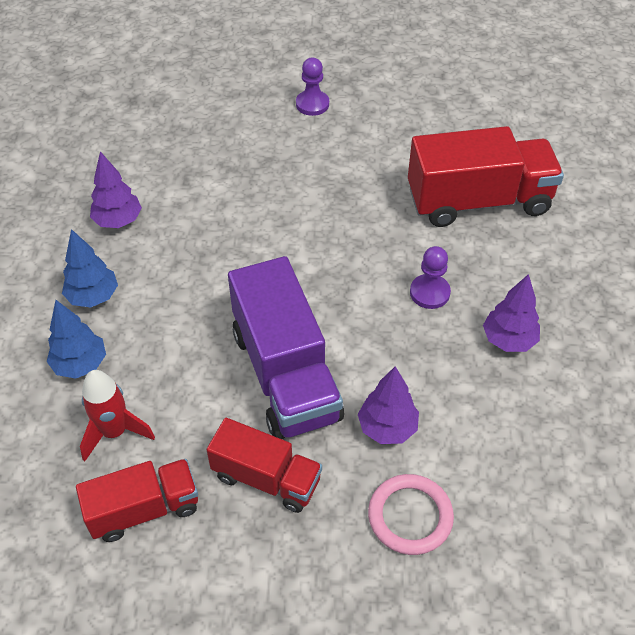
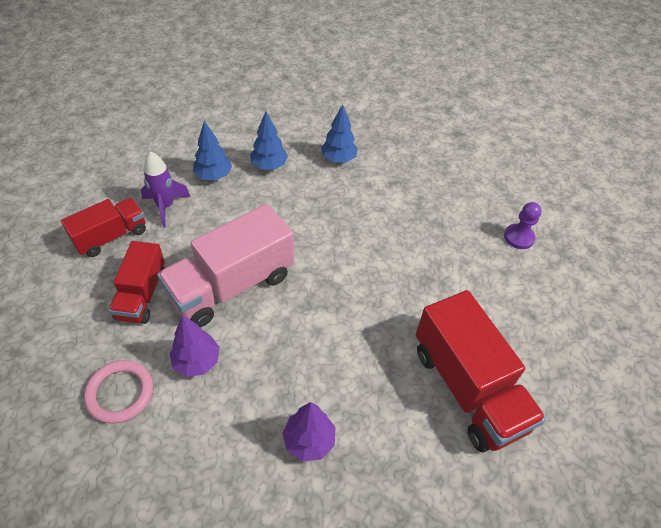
camera: 70 degrees right, 0 degrees up
red truck [76,459,198,542] -> red truck turned 90 degrees counterclockwise [61,198,146,257]
red rocket [80,370,155,461] -> purple rocket [141,151,191,227]
purple tree [90,151,142,228] -> blue tree [321,104,358,162]
purple truck [228,256,344,439] -> pink truck [157,204,294,327]
purple pawn [410,246,451,309] -> none

